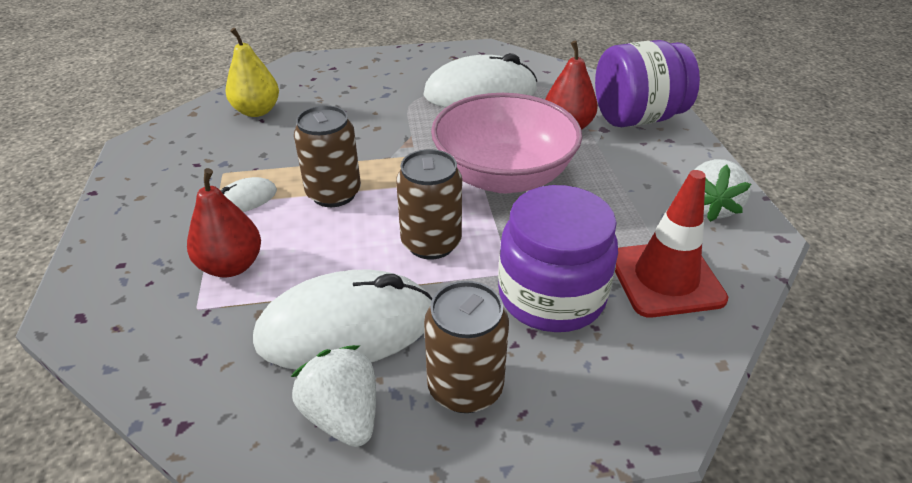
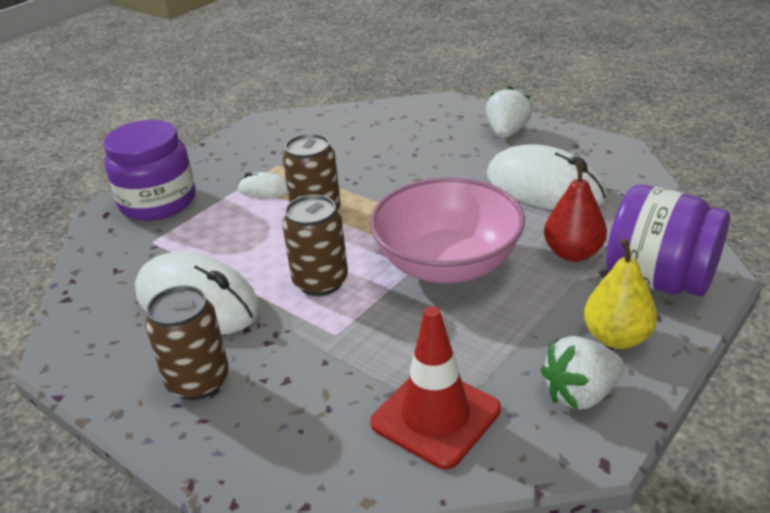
camera: 50 degrees right, 5 degrees down
red pear [187,168,261,277] -> none
yellow pear [225,28,279,117] -> yellow pear moved to [584,239,657,349]
white strawberry [291,345,376,447] -> white strawberry moved to [486,86,532,138]
purple jar [498,185,618,332] -> purple jar moved to [103,120,196,221]

